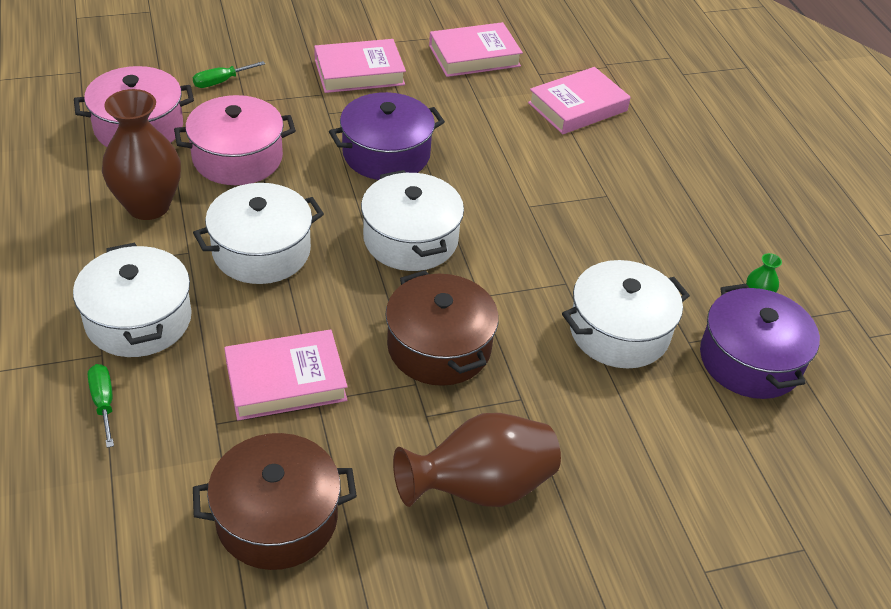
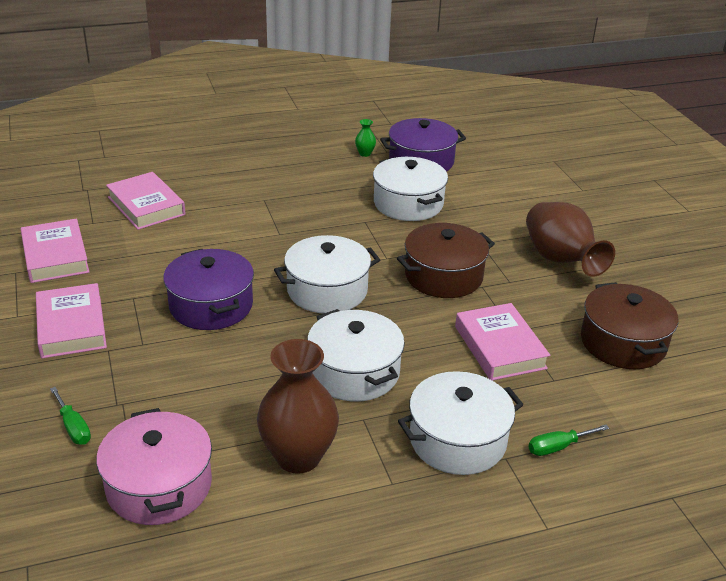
camera: 90 degrees left, 10 degrees down
pink pot [174,95,296,185] -> none

